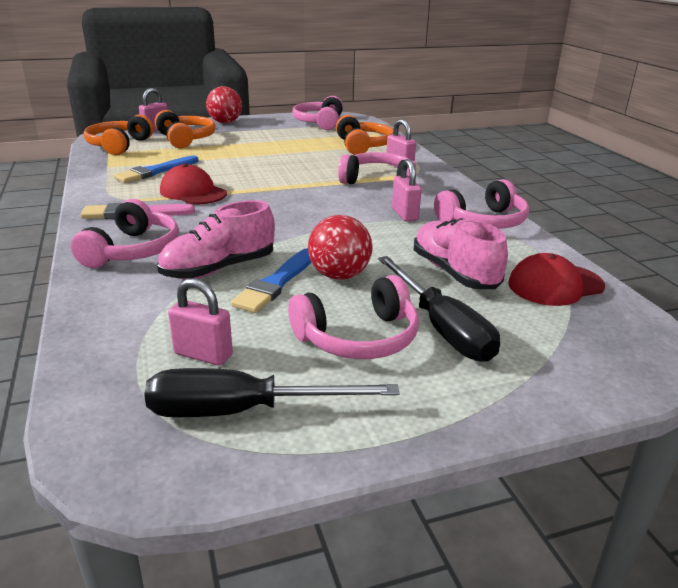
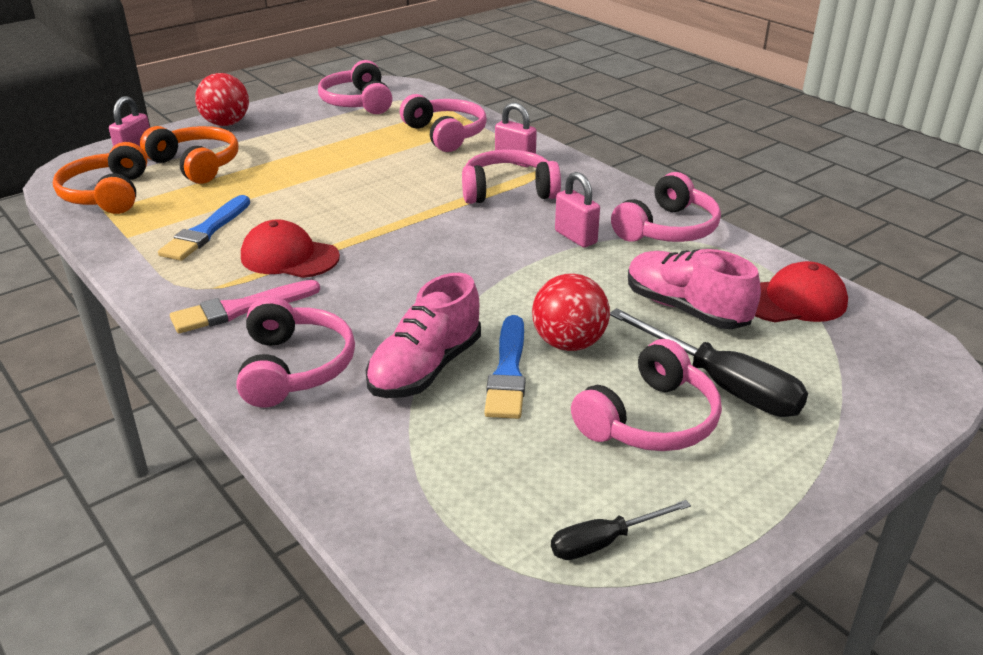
camera: 20 degrees left, 5 degrees up
black screwdriver [144,368,399,417] -> black screwdriver [551,500,691,560], size x0.56
pink padlock [168,278,233,366] -> none
orange headphones [336,115,393,155] -> pink headphones [400,94,487,152]
red cap [508,253,605,306] -> red cap turned 150 degrees counterclockwise [755,261,848,322]

